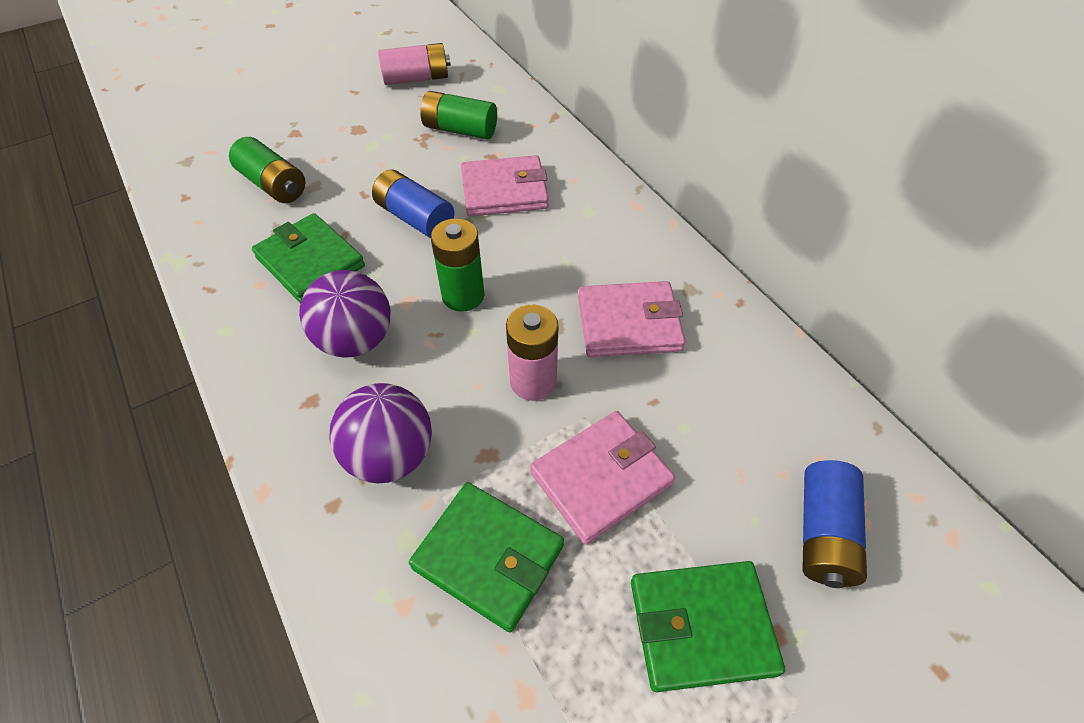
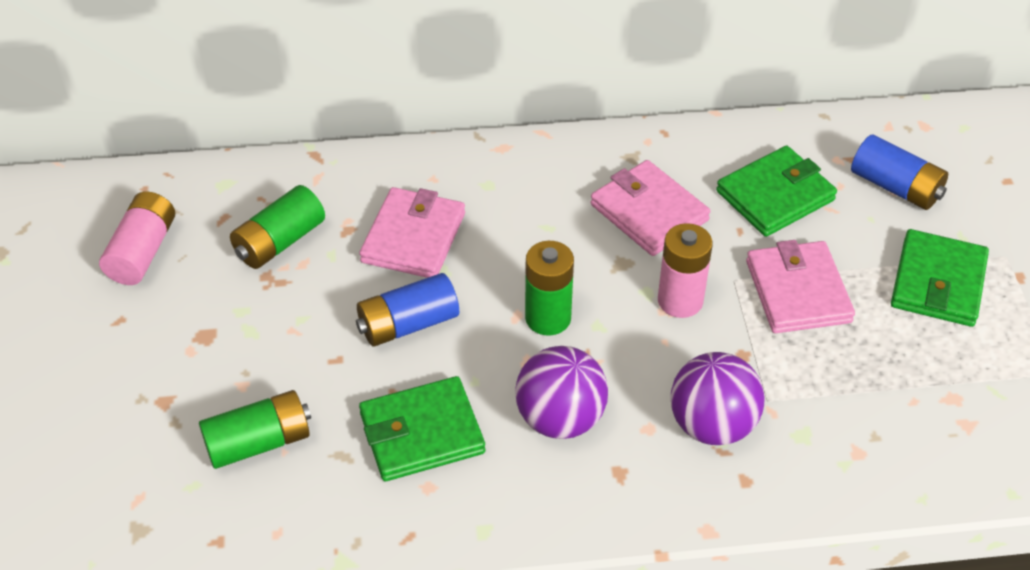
camera: 65 degrees left, 5 degrees down
green wallet [409,482,564,632] -> green wallet moved to [716,146,837,237]
pink wallet [578,281,685,357] -> pink wallet turned 60 degrees counterclockwise [591,160,710,256]

